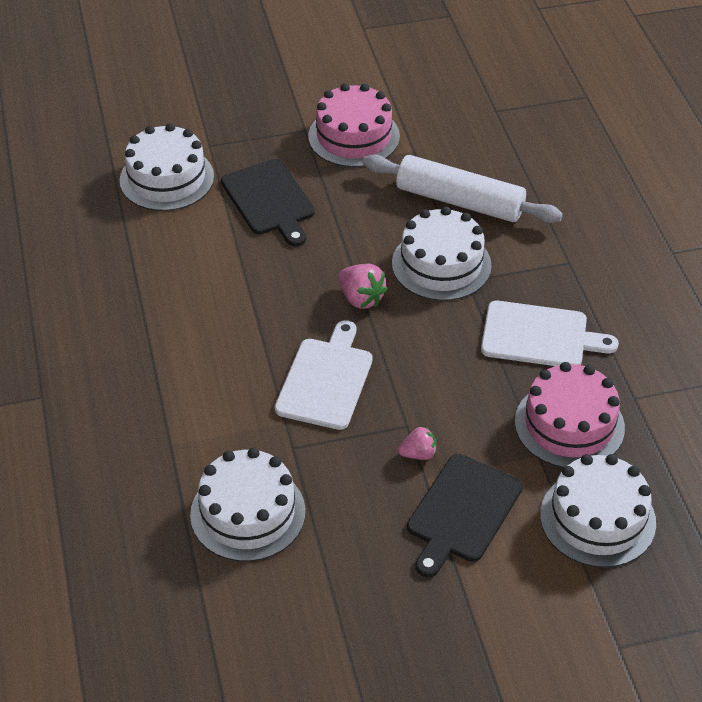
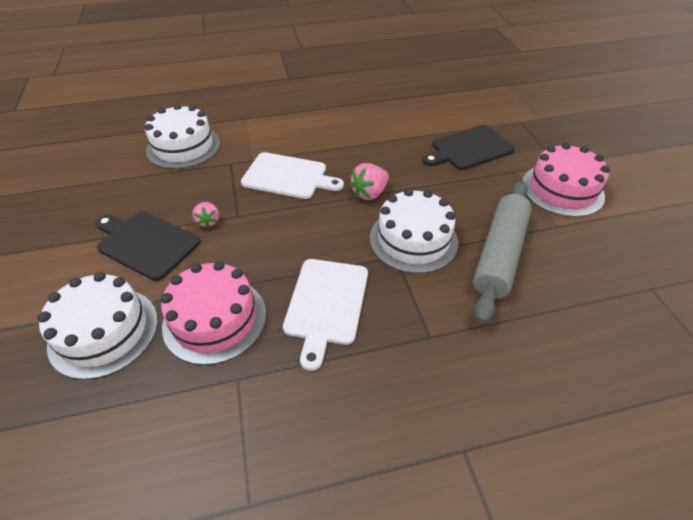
camera: 90 degrees right, 0 degrees up
white cake [120,123,214,211] -> none
white rolling pin [363,155,563,223] -> grey rolling pin [473,181,532,324]

